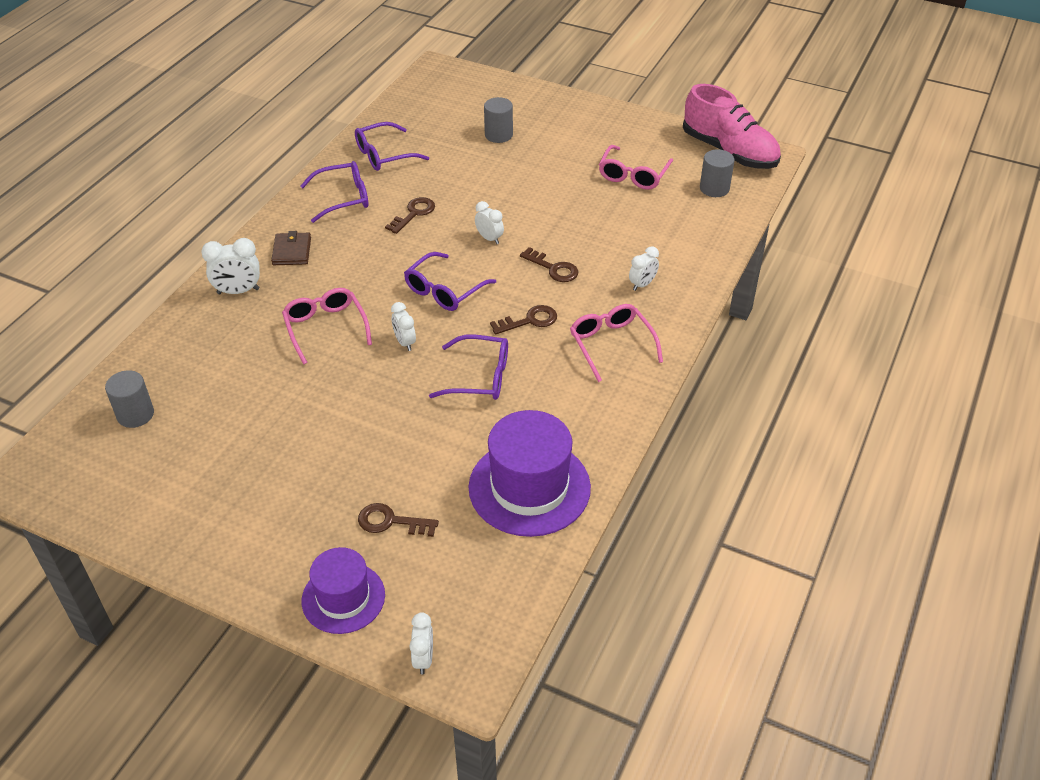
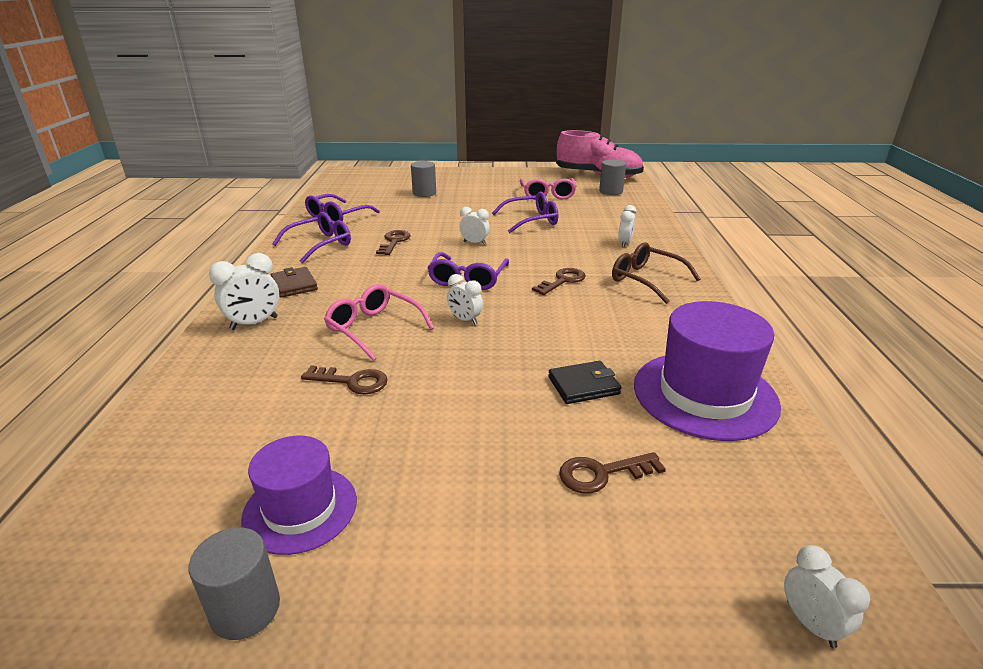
camera: 25 degrees left, 15 degrees down
grey cylinder [105,370,154,428] -> grey cylinder moved to [188,527,280,640]
purple hat [302,547,385,634] -> purple hat moved to [241,436,357,555]
purple glasses [429,335,508,400] -> purple glasses moved to [492,191,558,233]
brown key [520,247,578,282] -> brown key moved to [301,365,388,395]
pink glasses [570,304,663,382] -> brown glasses [612,242,700,304]
none -> black wallet [548,361,621,404]

